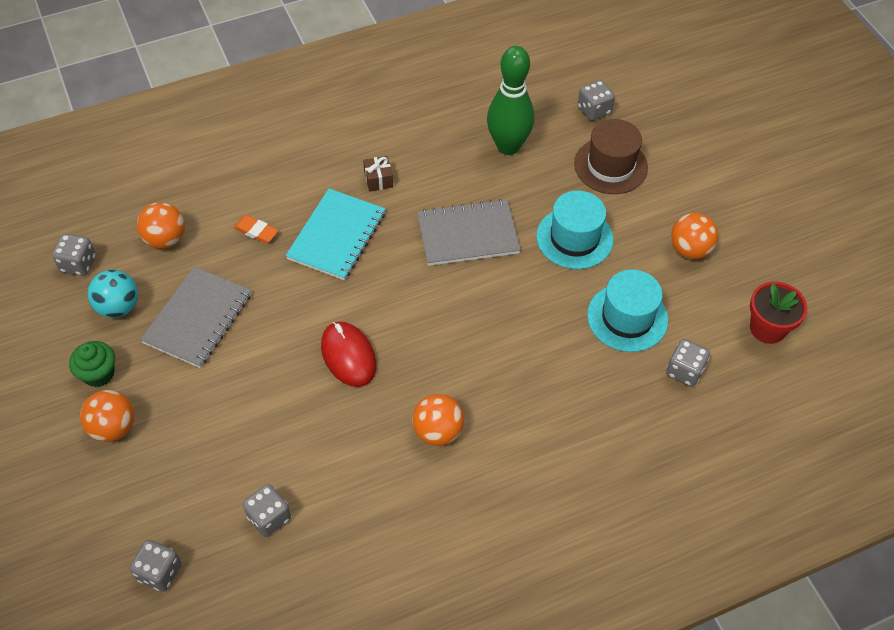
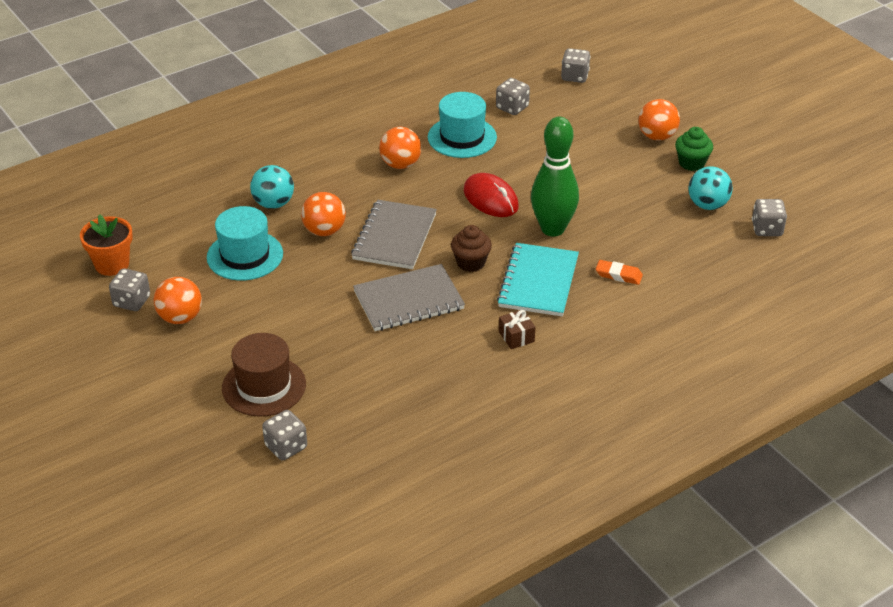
camera: 170 degrees right, 15 degrees down
orange ball [137,202,185,249] -> orange ball moved to [301,192,346,236]
grey notebook [140,266,251,368] -> grey notebook moved to [351,200,437,269]
green bowling pin [487,46,534,155] -> green bowling pin moved to [531,117,579,237]
turquoise hat [536,191,614,269] -> turquoise hat moved to [428,92,497,158]
grey dice [666,339,710,387] -> grey dice moved to [109,268,150,311]
red flower pot [750,282,807,344] -> orange flower pot [80,214,133,276]
none -> turquoise ball [250,165,294,209]
none -> brown cupcake [451,225,492,272]

